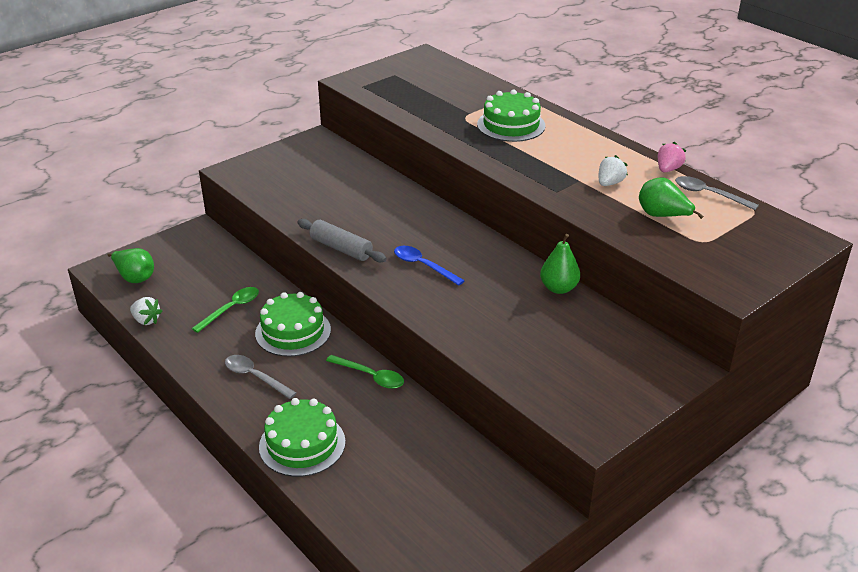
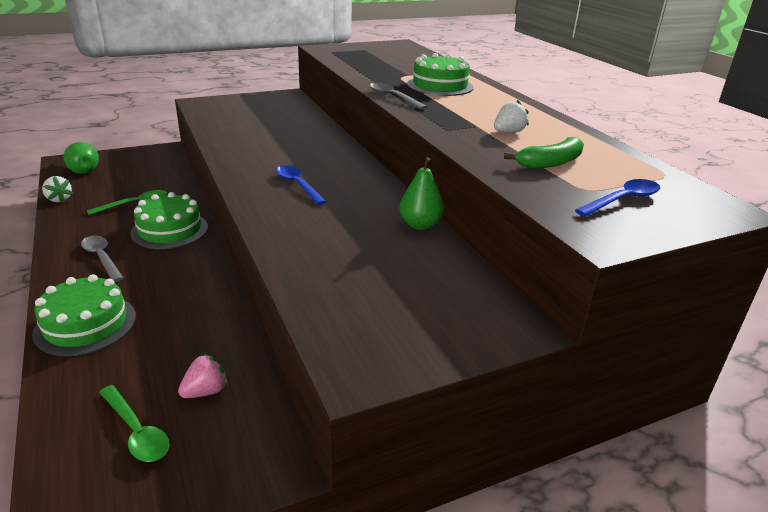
camera: 15 degrees right, 5 degrees down
grey rolling pin [297,219,387,262] -> none
green spoon [326,355,404,389] -> green spoon moved to [99,385,170,462]
green pear [639,178,704,219] -> green banana [504,137,584,169]
pink strawberry [658,142,686,172] -> pink strawberry moved to [178,353,229,398]
grey spoon [675,176,759,210] -> grey spoon moved to [369,83,427,110]
none -> blue spoon [575,179,660,217]

